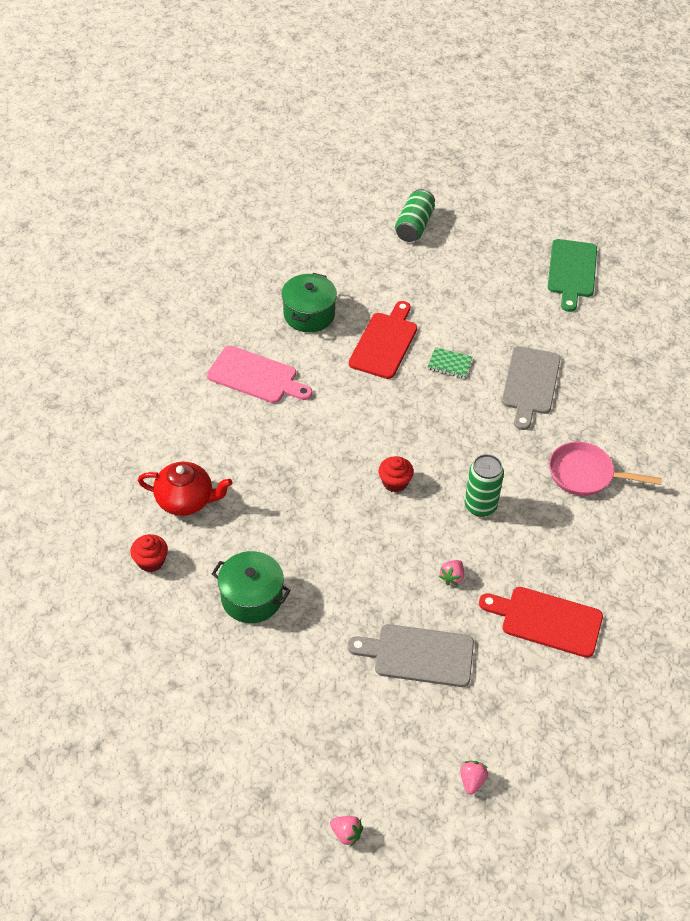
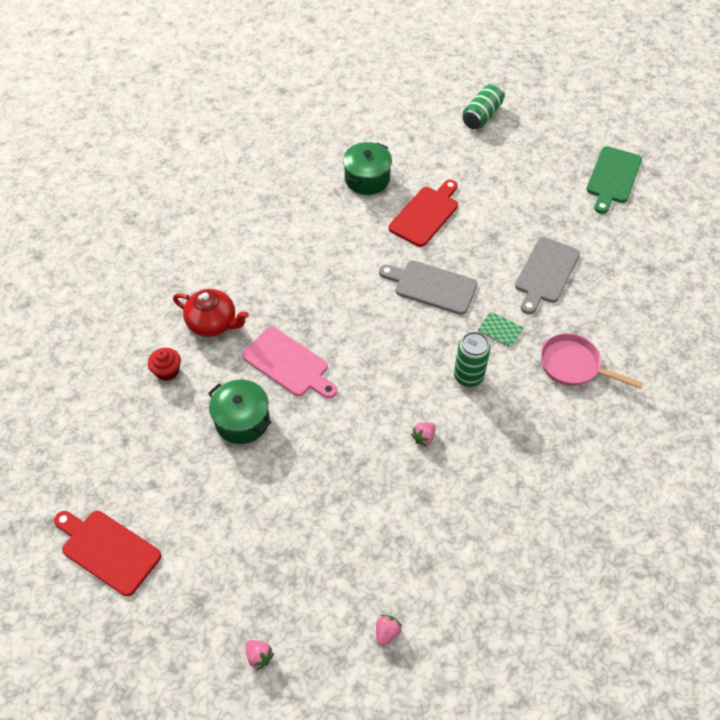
camera: 15 degrees right, 5 degrees up
pink cutting board [207,346,312,403] -> pink cutting board moved to [242,327,337,398]
grey cutting board [348,624,474,687] -> grey cutting board moved to [379,261,478,315]
red cupcake [379,456,414,492] -> none
green notebook [428,347,472,378] -> green notebook moved to [478,311,524,348]
red cutting board [479,587,603,658] -> red cutting board moved to [54,511,161,596]

